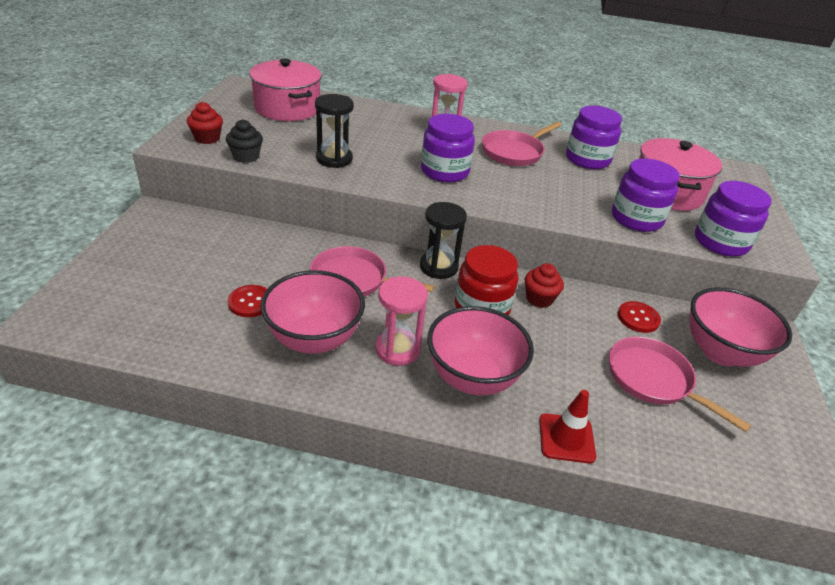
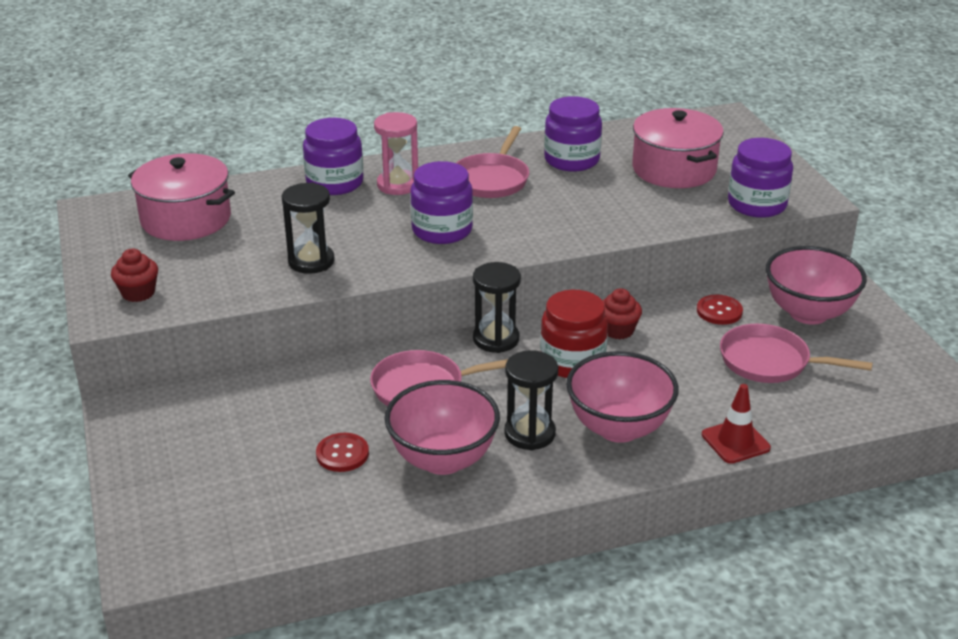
camera: 25 degrees left, 5 degrees down
black cupcake [226,119,263,163] -> none
pink hourglass [375,277,428,366] -> black hourglass [504,350,558,450]
purple jar [612,158,680,232] -> purple jar moved to [303,118,363,195]

